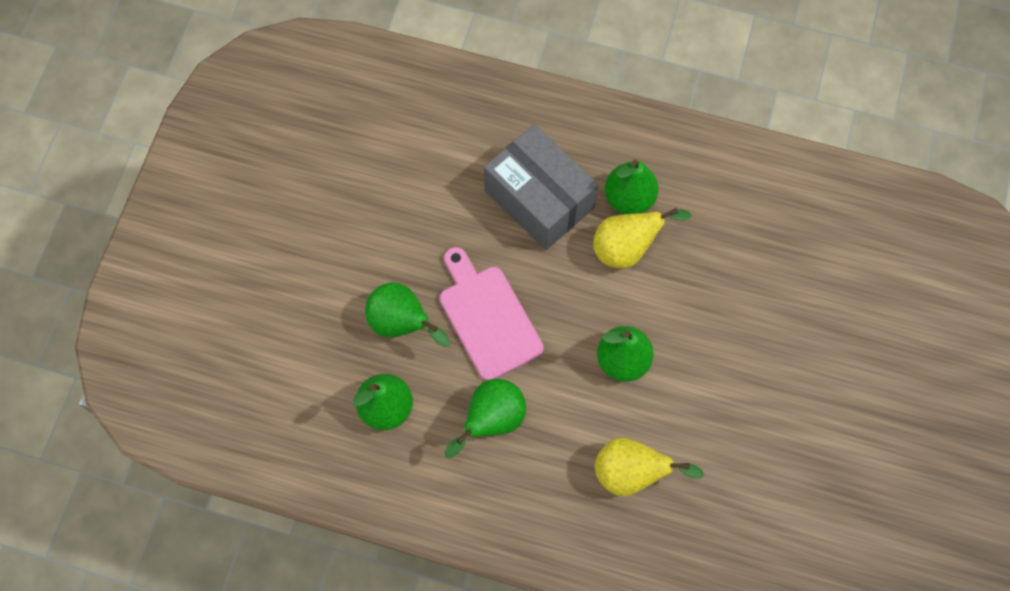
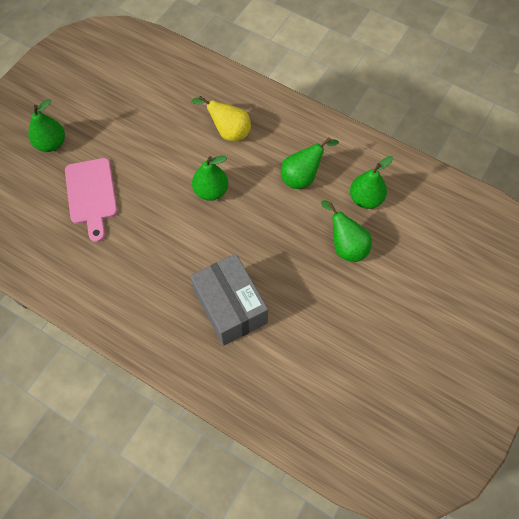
camera: 165 degrees left, 5 degrees down
pink cutting board [440,247,544,381] -> pink cutting board moved to [65,158,118,242]
yellow pear [593,208,692,268] -> none
green pear [605,160,658,214] -> green pear moved to [28,99,65,152]

